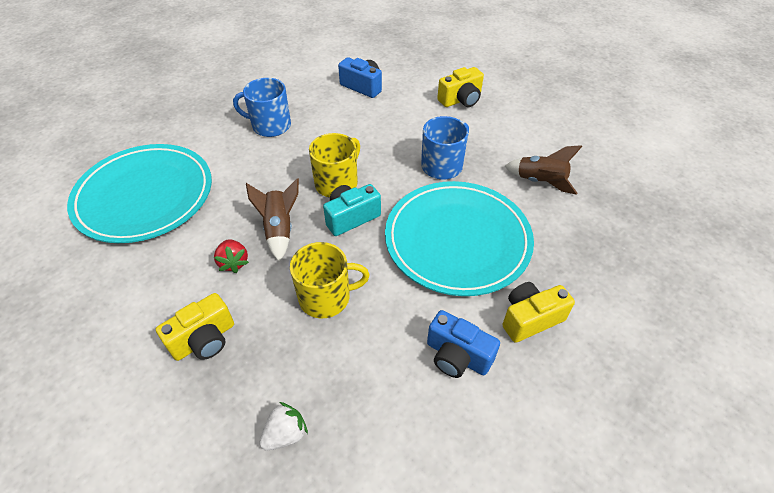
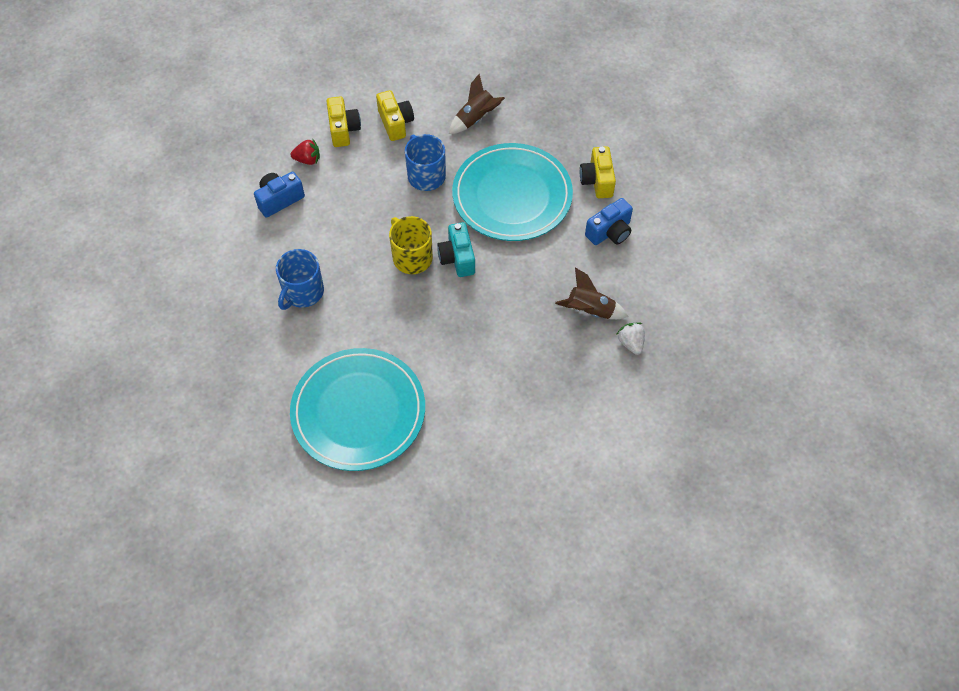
camera: 70 degrees left, 10 degrees up
yellow camera [156,293,234,361] -> yellow camera moved to [376,90,414,141]
red strawberry [214,239,249,273] -> red strawberry moved to [291,138,320,165]
brown rocket [246,178,299,262] -> brown rocket moved to [555,268,628,319]
yellow mug [290,242,370,318] -> none

